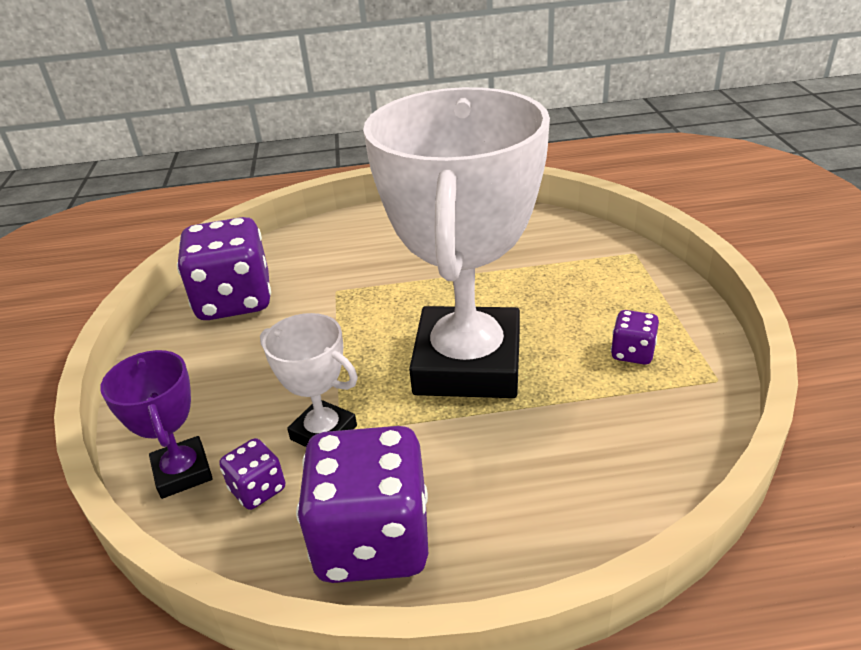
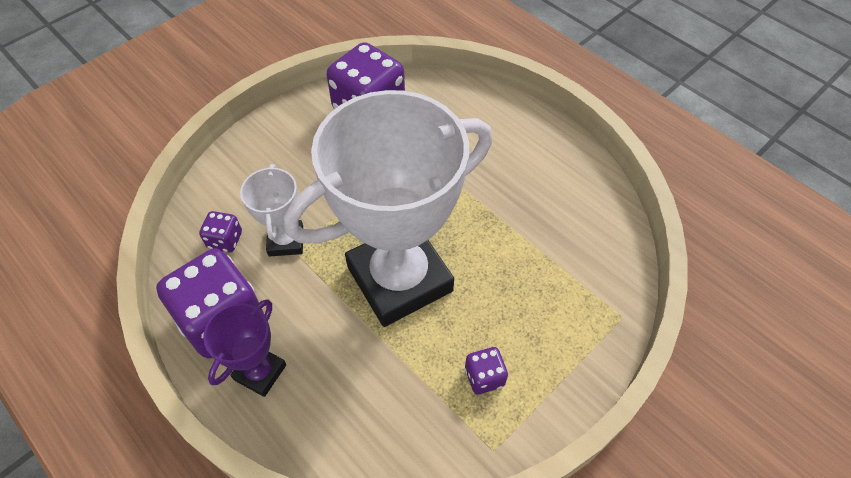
camera: 50 degrees right, 20 degrees up
purple trophy [100,350,213,499] -> purple trophy moved to [203,299,286,397]

